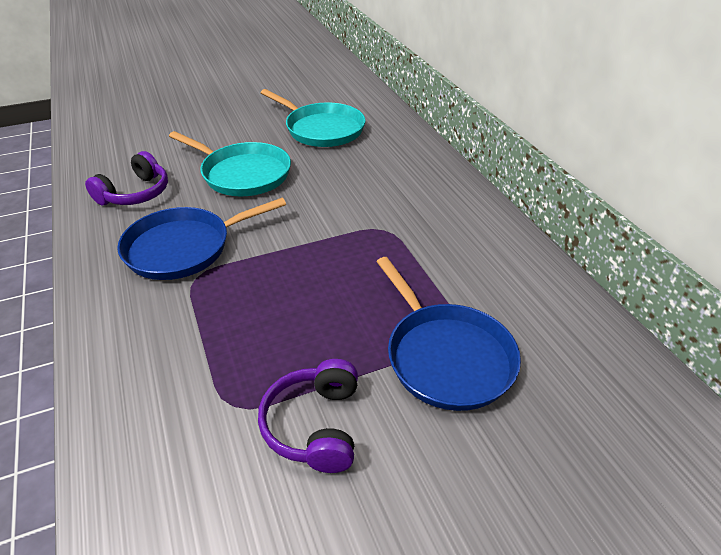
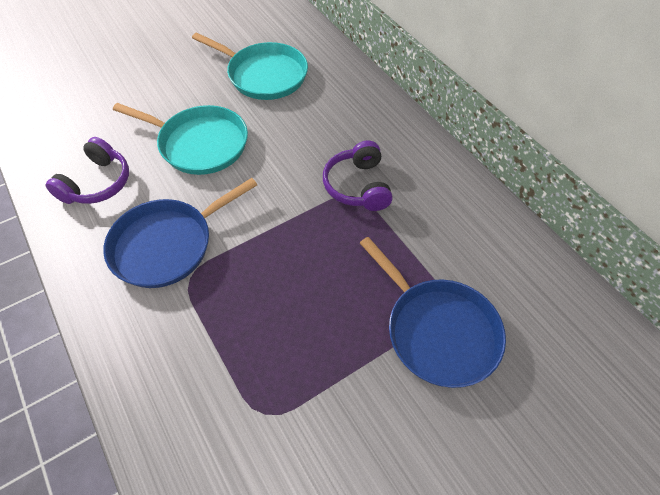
camera: 10 degrees left, 15 degrees up
purple headphones [258,359,358,473] -> purple headphones moved to [323,141,393,211]

